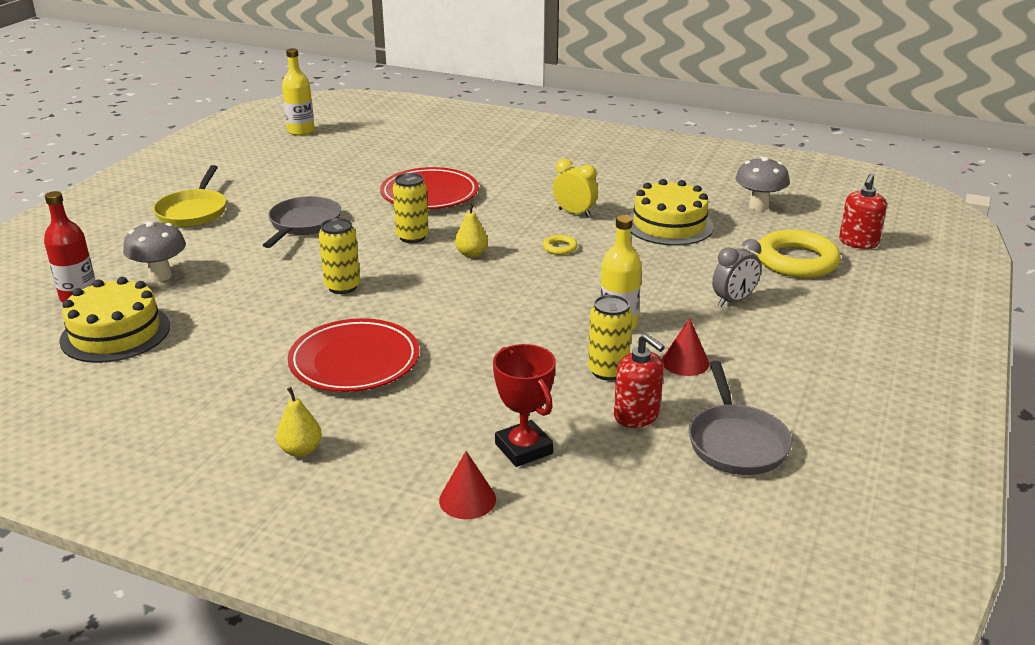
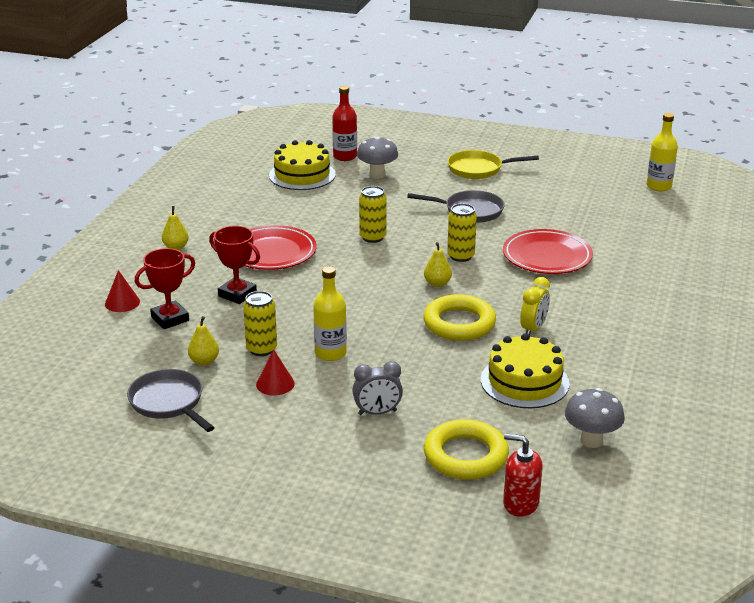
camera: 85 degrees right, 0 degrees up
yellow ring [543,235,578,255] -> yellow ring [423,294,496,341], size x2.30
red soap dispenser [614,334,665,428] -> yellow pear [188,316,219,366]
grey pan [689,361,792,475] -> grey pan turned 60 degrees clockwise [127,369,215,432]
grey clock [712,239,761,307] -> grey clock turned 60 degrees counterclockwise [352,361,403,415]
none -> red trophy [209,226,260,304]

